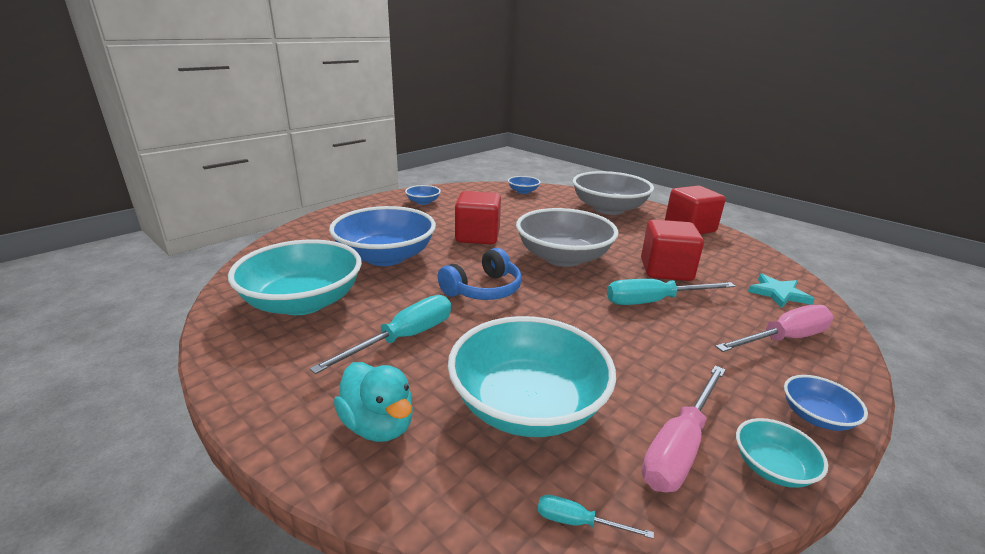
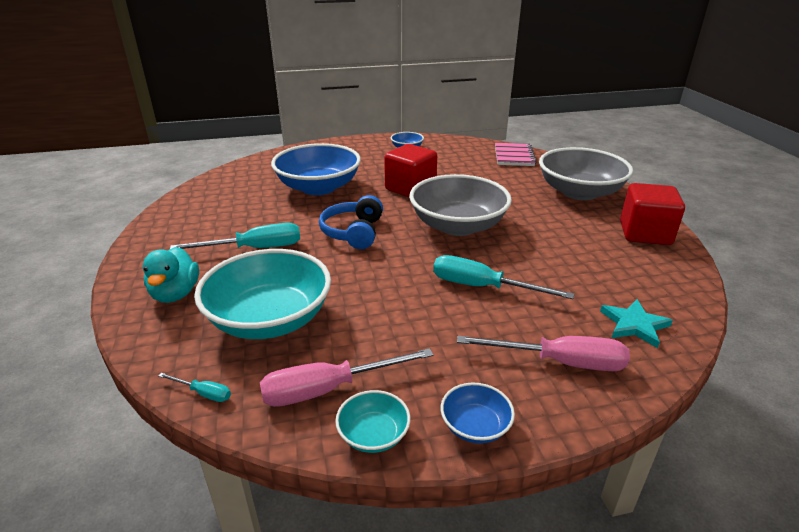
camera: 35 degrees right, 5 degrees up
turquoise bowl [228,240,362,315] -> none
blue headphones [438,248,522,300] -> blue headphones turned 105 degrees clockwise [319,195,383,249]
blue bowl [508,176,540,194] -> pink notebook [495,143,536,166]
turquoise screwdriver [537,495,654,539] -> turquoise screwdriver turned 150 degrees clockwise [158,373,231,402]
red cube [641,219,704,281] -> none

